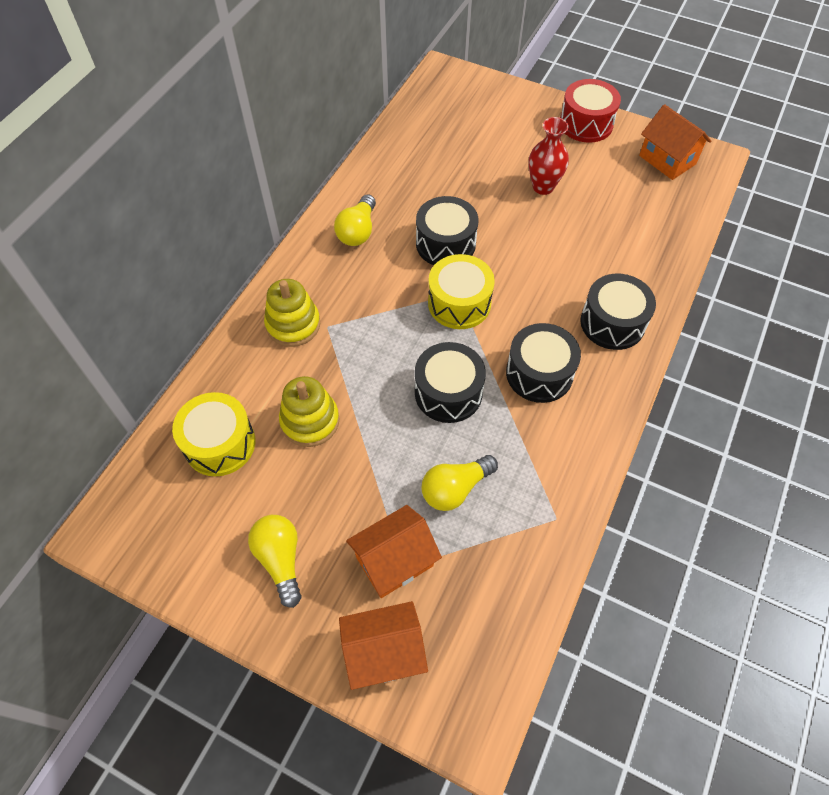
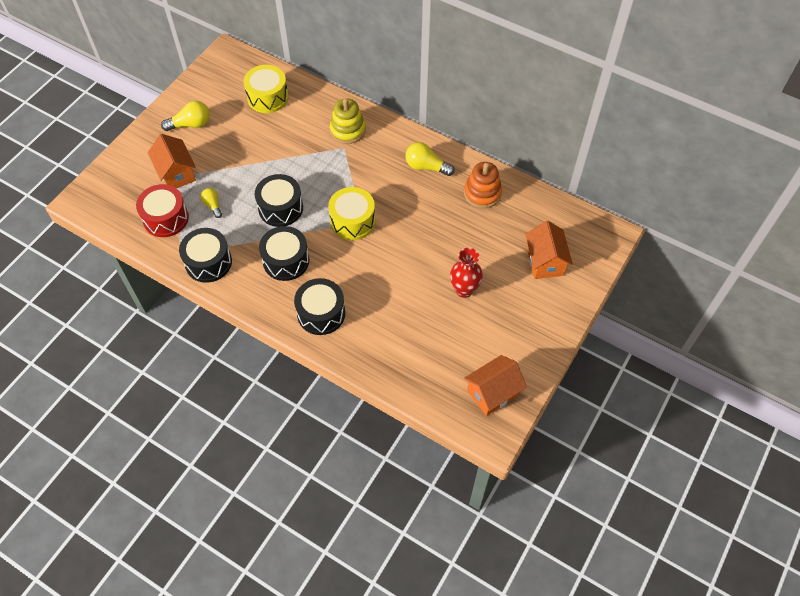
camera: 95 degrees right, 0 degrees up
yellow stacking toy [279,376,340,447] -> none
orange house [339,601,428,690] -> orange house moved to [525,221,573,279]
black drum [416,196,478,265] -> black drum moved to [179,228,232,283]
yellow light bulb [422,455,498,511] -> yellow light bulb [201,188,222,218], size x0.62
red drum [560,79,621,143] -> red drum moved to [136,184,189,237]
none -> orange stacking toy [464,162,502,208]

